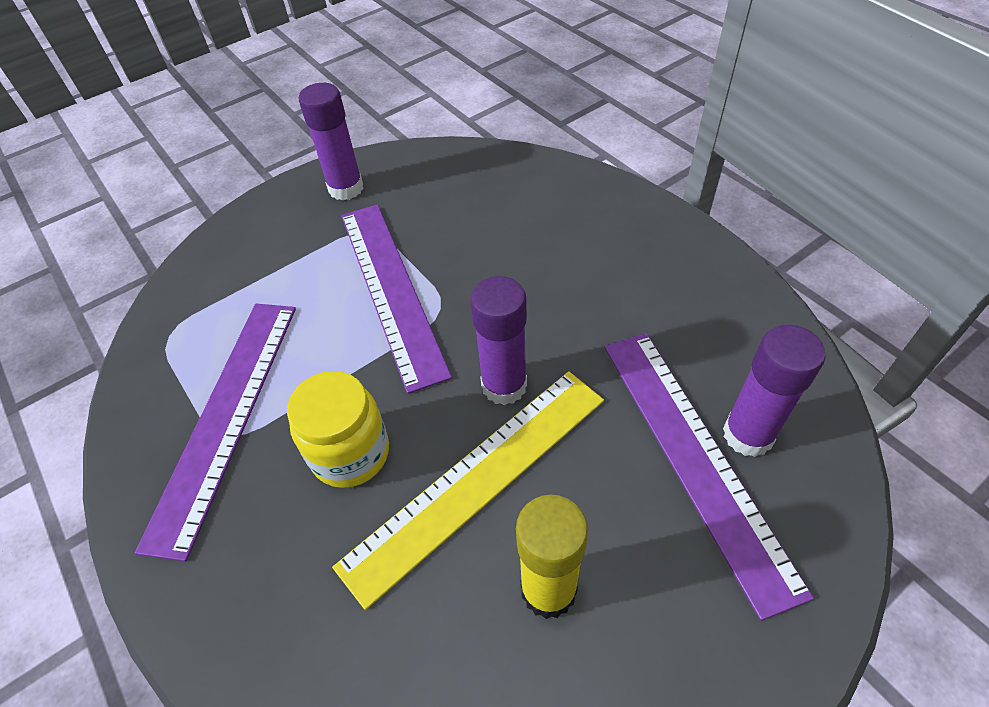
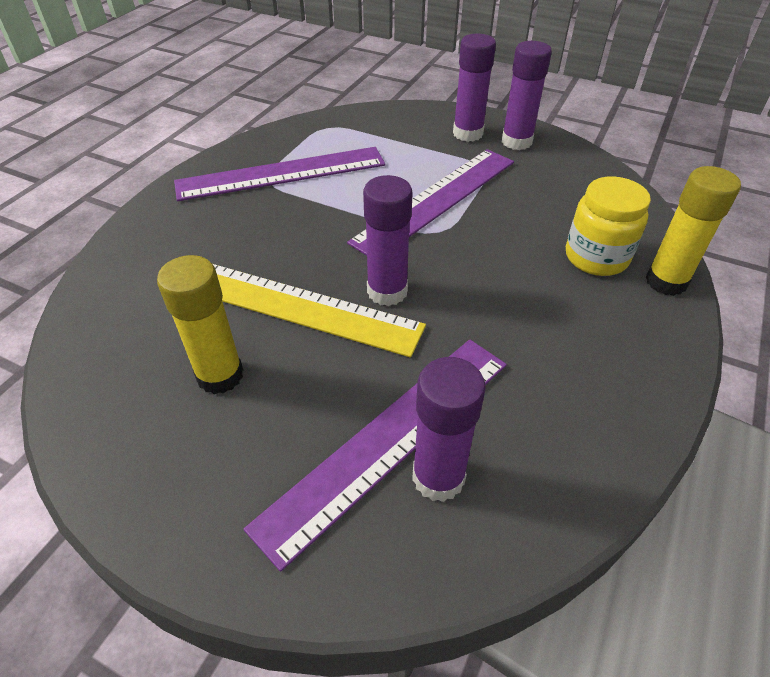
camera: 60 degrees right, 5 degrees down
yellow jar [287,371,389,488] -> yellow jar moved to [566,176,651,276]
none -> purple glue stick [453,34,496,142]
none -> yellow glue stick [646,166,741,296]

